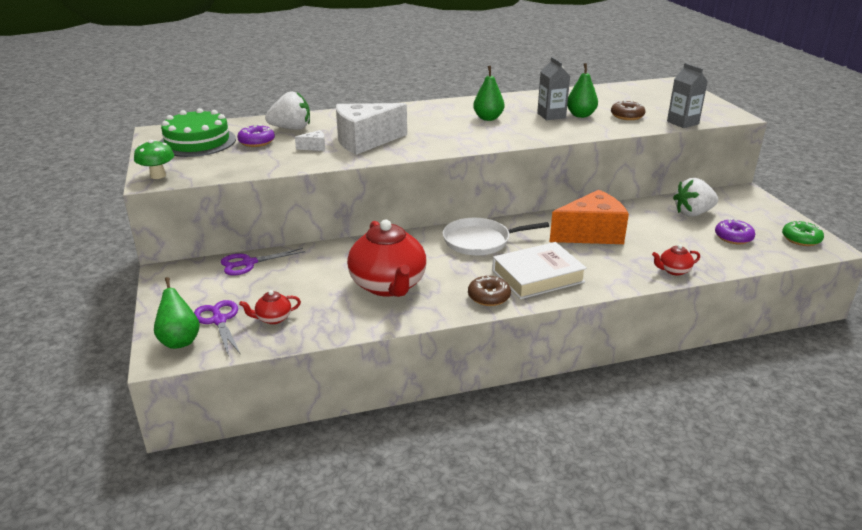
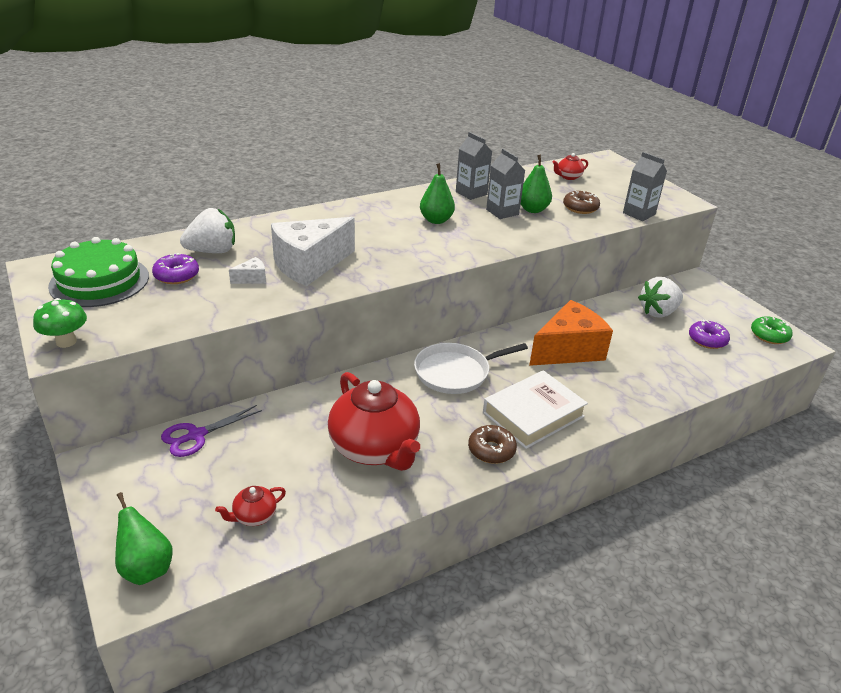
camera: 15 degrees left, 5 degrees up
purple scissors [194,300,240,357] -> none
red teapot [652,244,700,276] -> red teapot moved to [552,153,588,180]
none -> grey carton [456,132,492,200]

